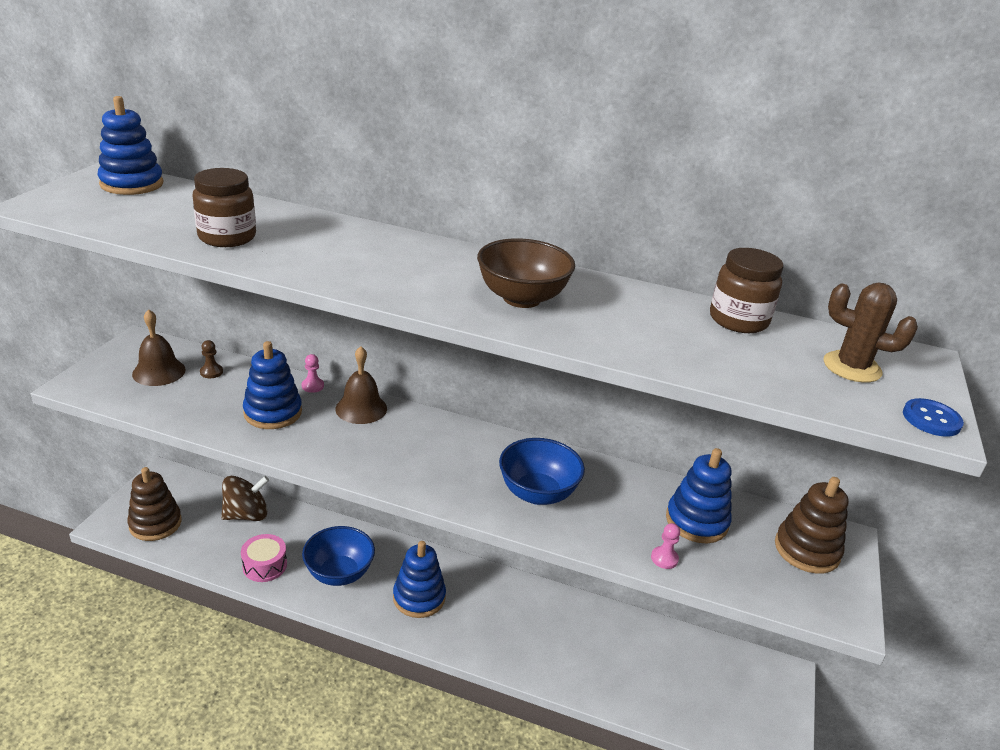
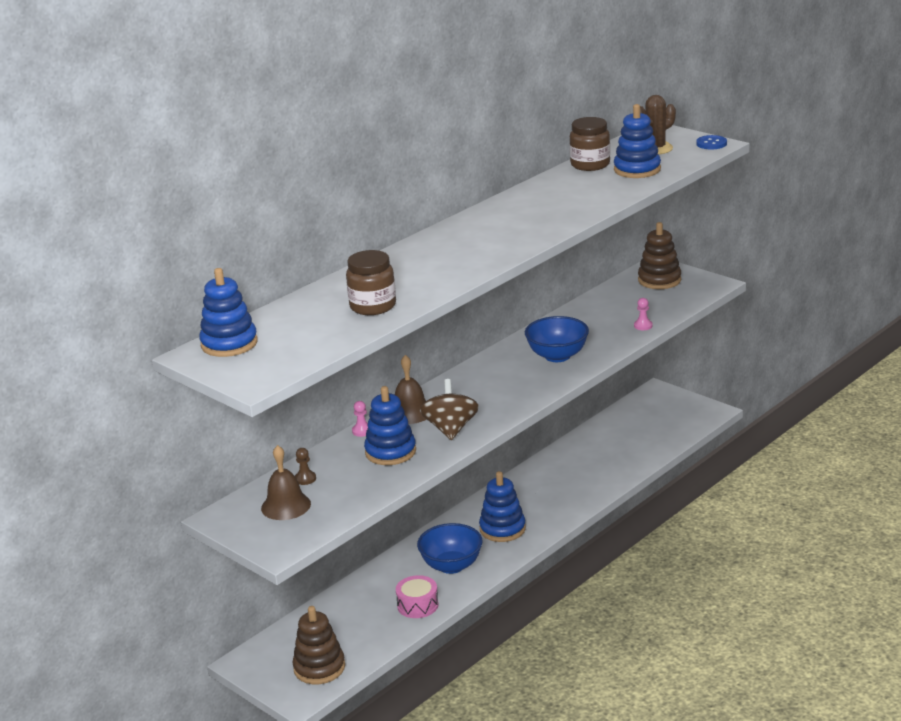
camera: 60 degrees left, 5 degrees down
brown spinning top [221,476,269,521] -> brown spinning top moved to [420,379,479,440]
brown bowl [477,238,575,308] -> none
blue stacking toy [666,448,731,543] -> blue stacking toy moved to [614,104,661,178]

